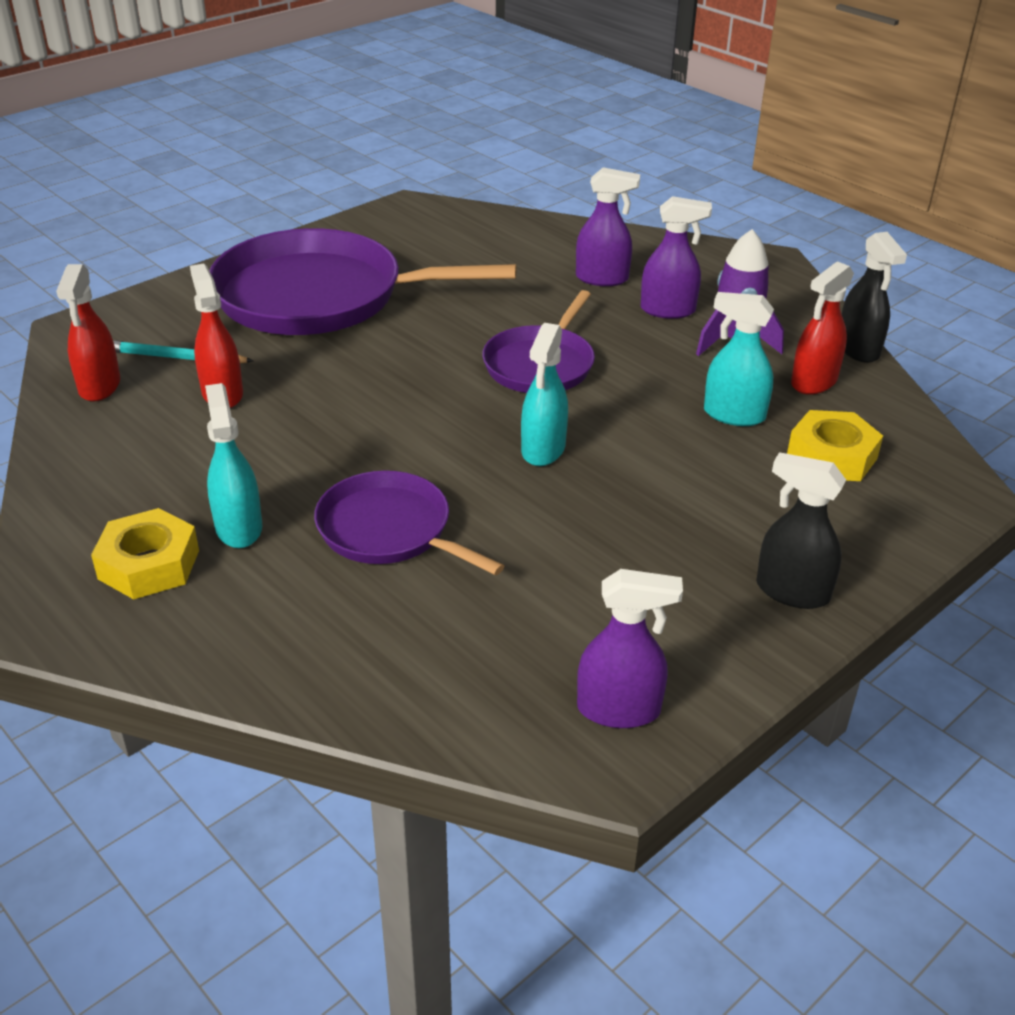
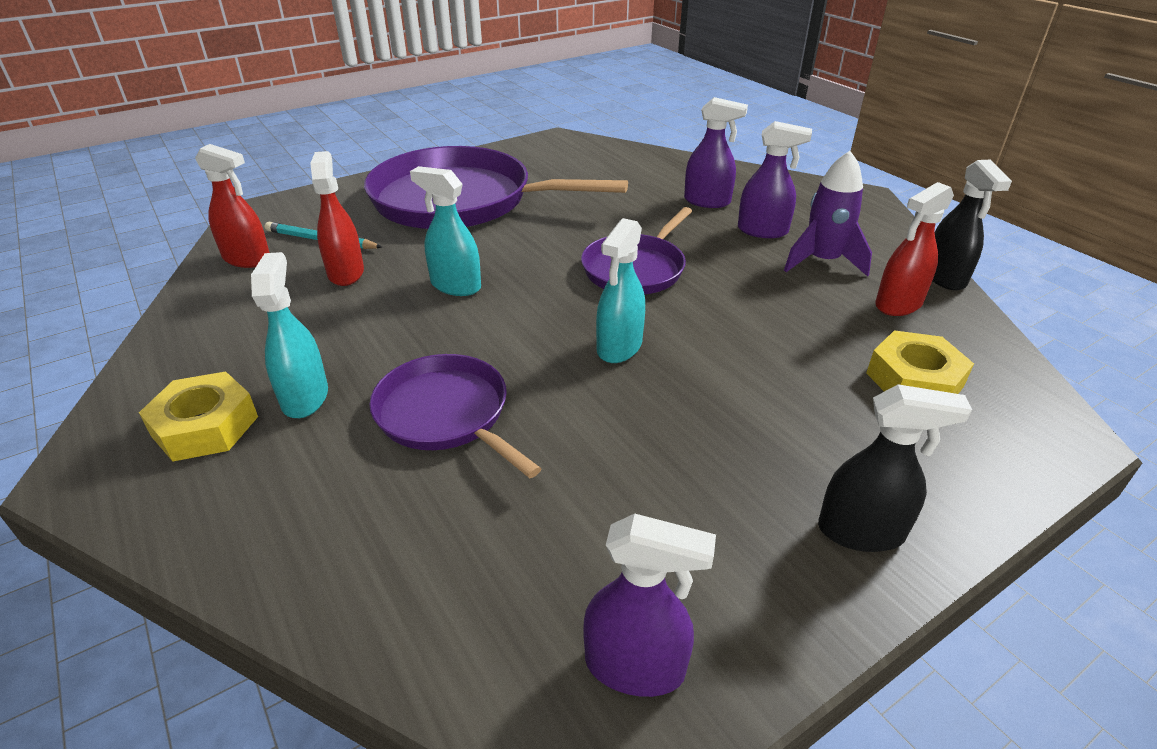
camera: 10 degrees right, 0 degrees up
red spray bottle [56,264,120,402] -> red spray bottle turned 75 degrees counterclockwise [195,144,270,268]
turquoise spray bottle [704,292,774,426] -> turquoise spray bottle moved to [410,166,481,296]
black spray bottle [756,452,846,609] -> black spray bottle turned 150 degrees clockwise [818,384,972,552]

